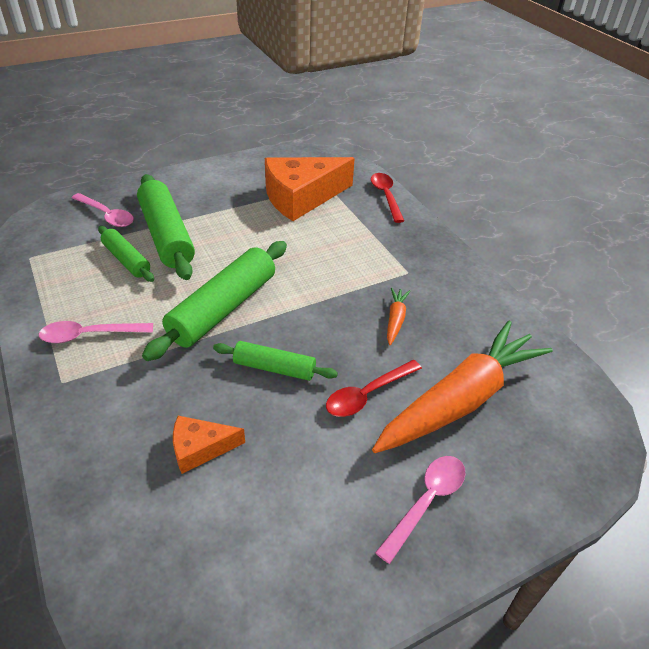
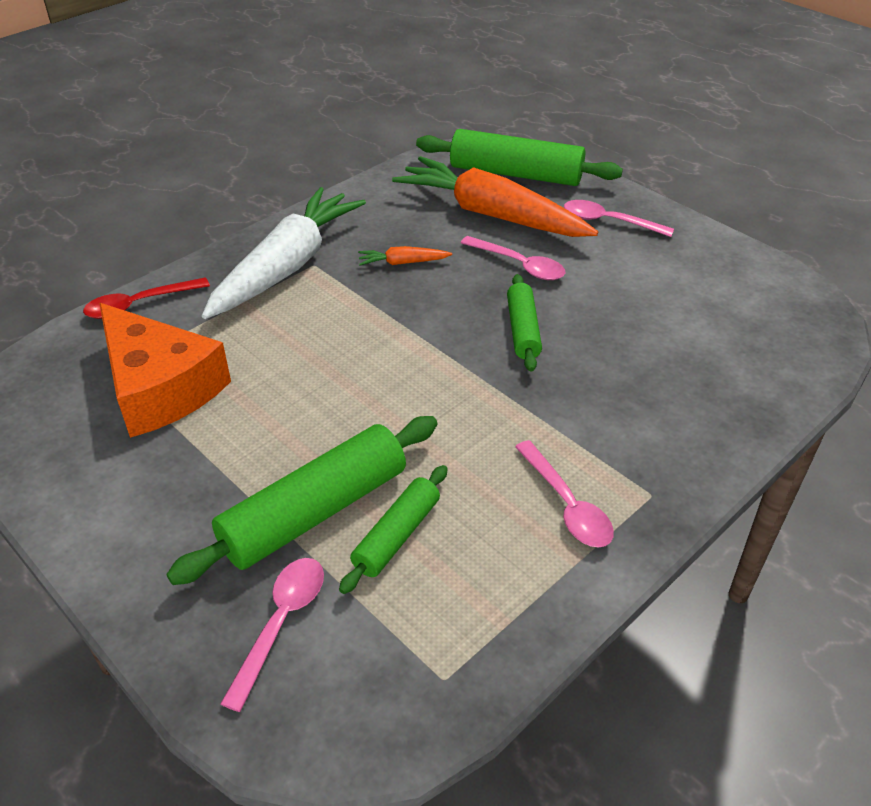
camera: 105 degrees left, 0 degrees up
green rolling pin [142,241,287,361] -> green rolling pin moved to [416,129,623,186]
orange cheese [173,416,245,474] -> none
red spoon [326,360,422,417] -> pink spoon [461,236,565,280]
none -> white carrot [202,187,366,319]

